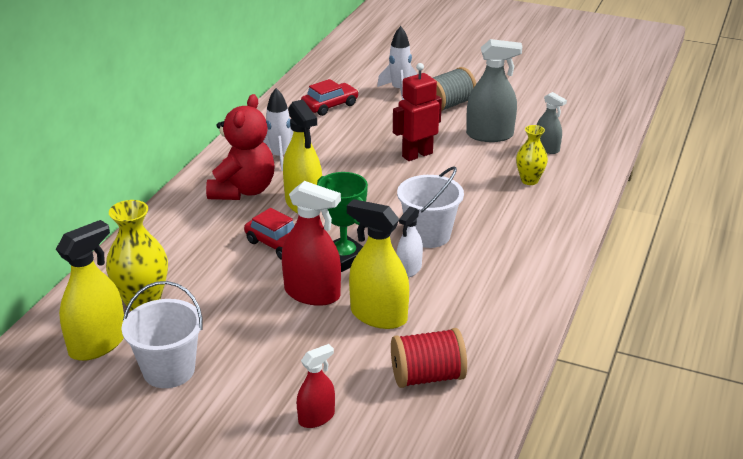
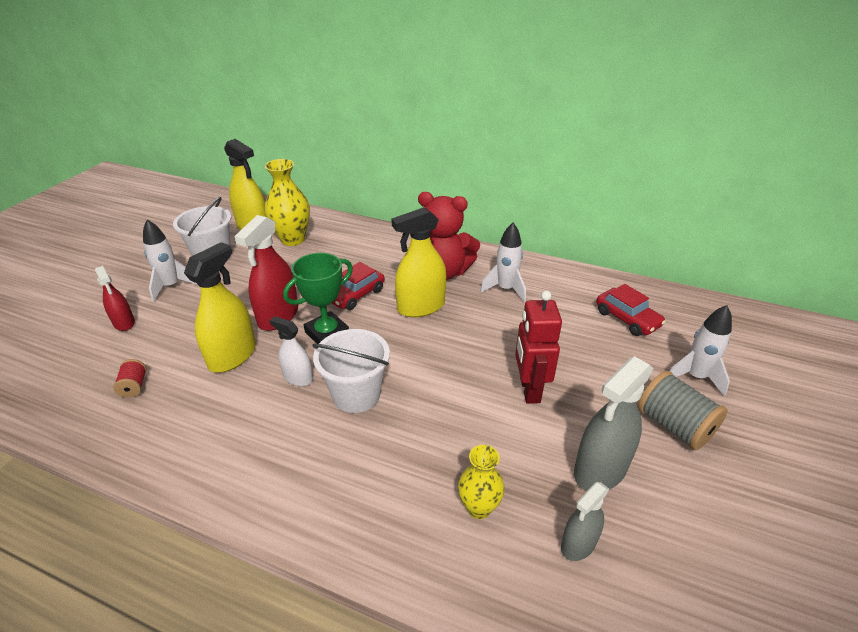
camera: 90 degrees right, 5 degrees up
red spool [391,328,467,388] -> red spool [113,359,147,398], size x0.52
red robot [393,63,442,161] -> red robot turned 150 degrees counterclockwise [515,291,562,404]
grey spray bottle [466,39,522,142] -> grey spray bottle turned 45 degrees clockwise [574,356,653,491]
none -> white rocket [143,220,198,302]

